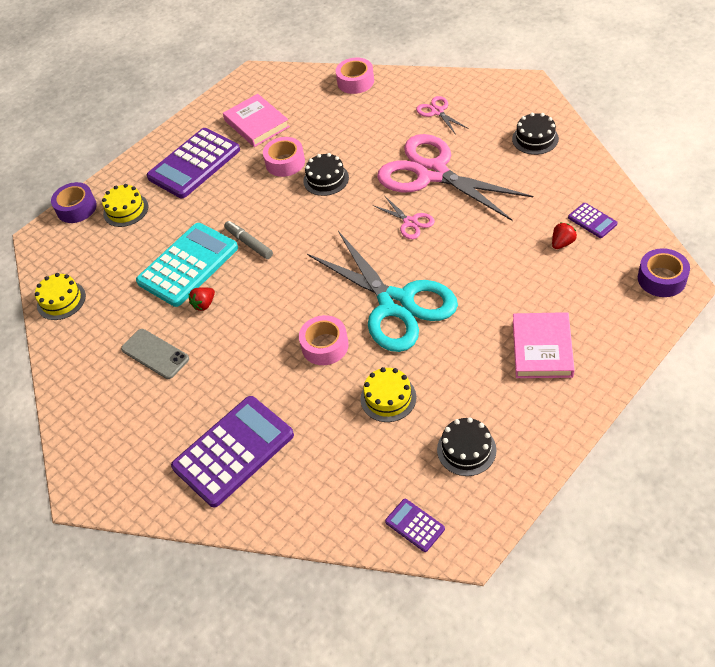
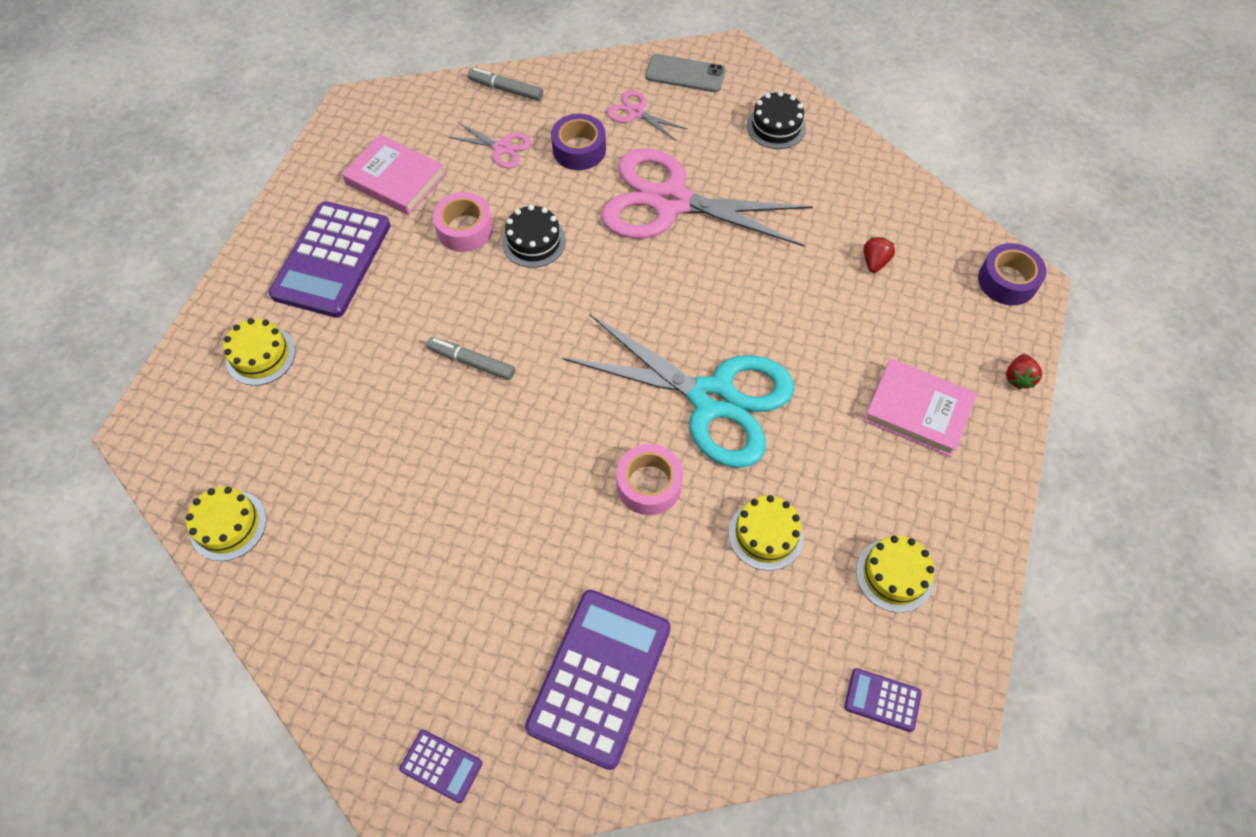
camera: 30 degrees left, 10 degrees up
purple tape [51,182,97,223] -> purple tape moved to [551,114,606,170]
grey phone [121,329,189,379] -> grey phone moved to [645,54,726,92]
turquoise calculator [136,223,238,307] -> none
red strawberry [188,287,215,311] -> red strawberry moved to [1006,354,1042,390]
pink tape [336,58,374,94] -> grey marker [468,68,543,101]
pink scissors [373,196,435,239] -> pink scissors moved to [448,122,531,168]
black cake [437,417,496,476] -> yellow cake [856,536,934,613]
pink book [513,312,575,378] -> pink book turned 45 degrees counterclockwise [863,359,977,457]
purple calculator [568,203,618,238] -> purple calculator moved to [399,730,482,803]

